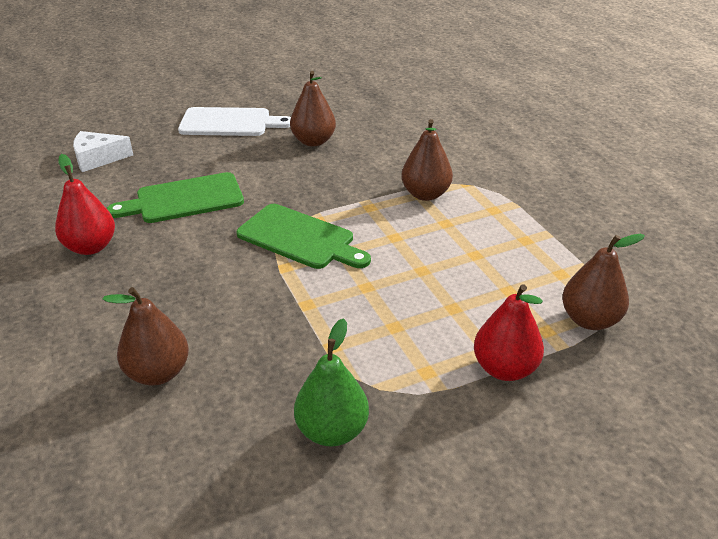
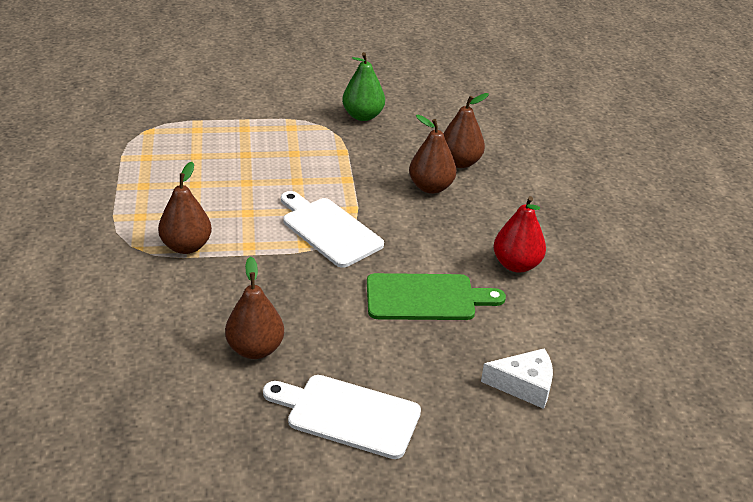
camera: 165 degrees left, 0 degrees up
green cutting board [237,204,371,269] -> white cutting board [281,191,384,268]
red pear [474,284,544,381] -> none
brown pear [562,234,645,330] -> brown pear moved to [409,115,457,194]

